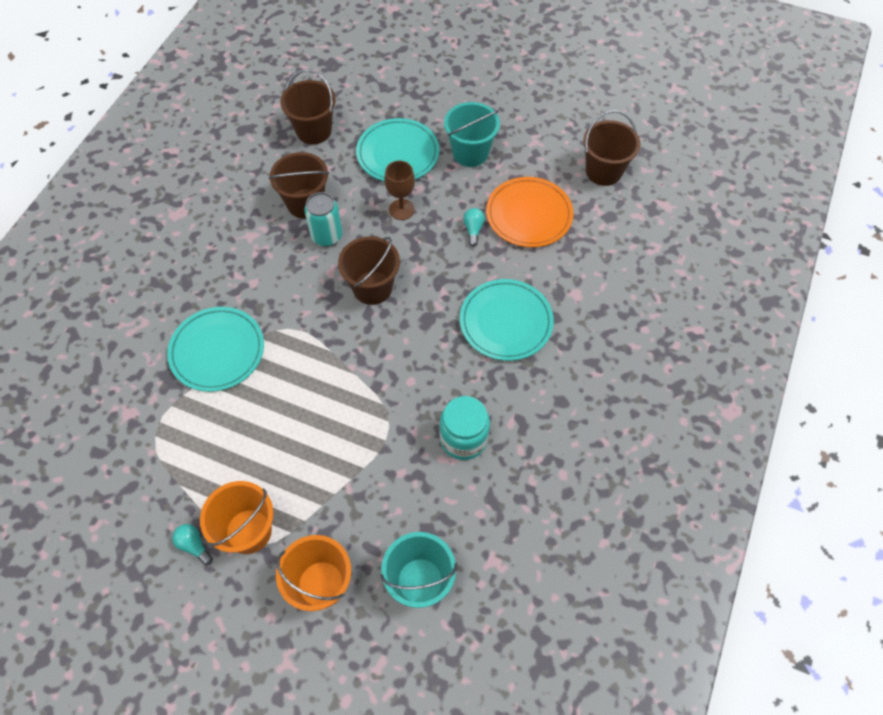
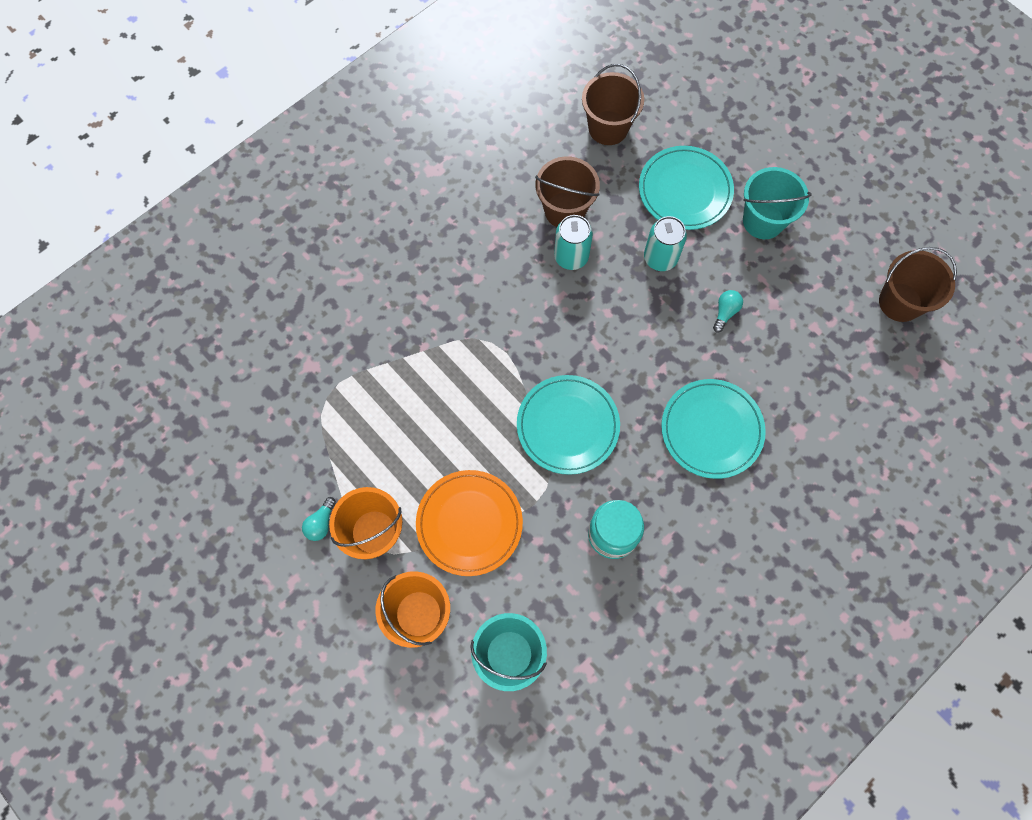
camera: 25 degrees right, 10 degrees up
turquoise plate [167,307,264,392] -> turquoise plate moved to [517,375,620,475]
turquoise light bulb [172,524,213,565] -> turquoise light bulb turned 135 degrees counterclockwise [302,497,336,541]
brown bucket [338,236,400,305] -> none
brown goblet [385,161,415,220] -> turquoise can [644,216,687,271]
orange plate [486,177,573,247] -> orange plate moved to [416,470,523,576]

